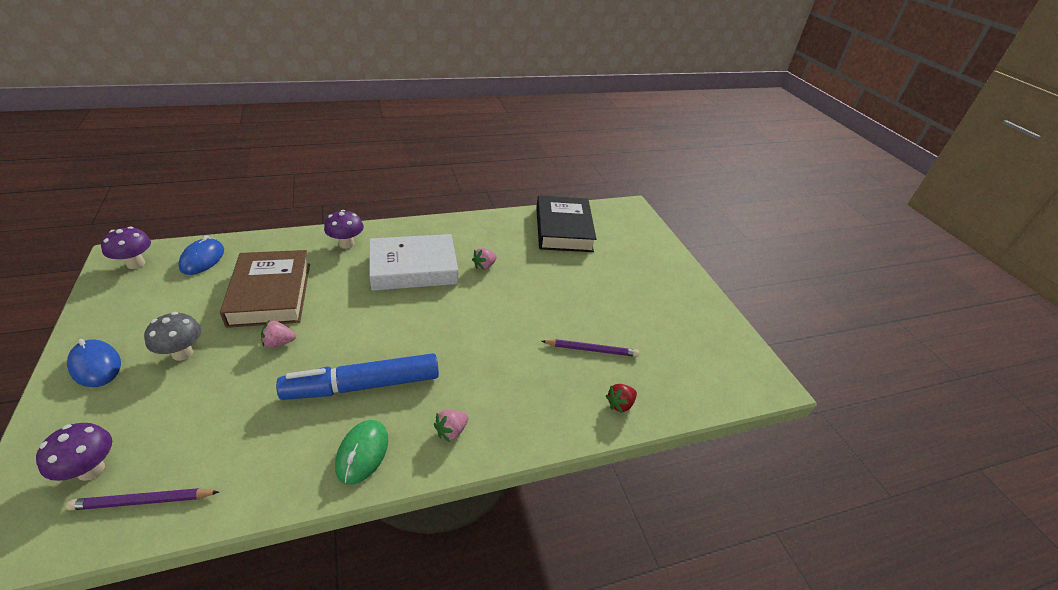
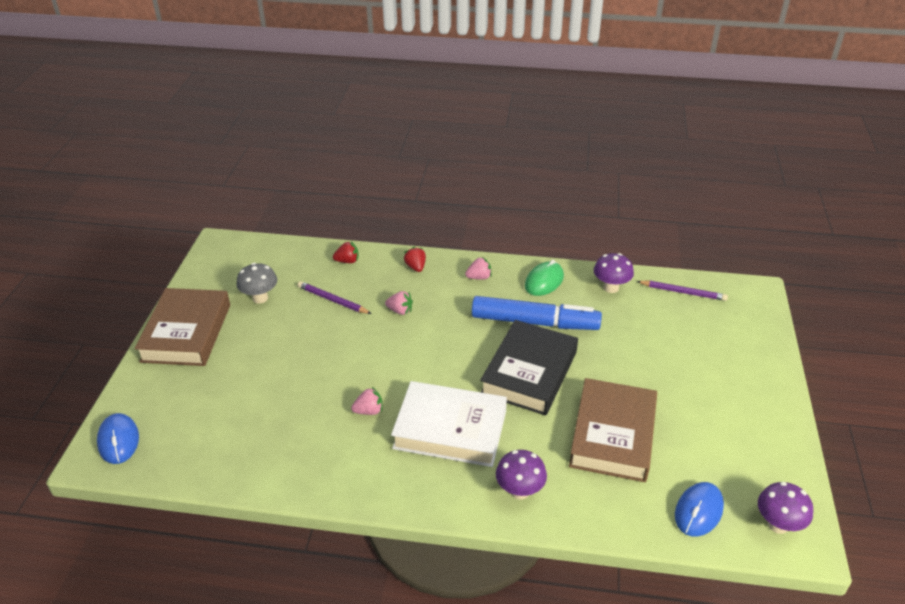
camera: 150 degrees left, 0 degrees up
purple mushroom [36,423,112,481] -> purple mushroom moved to [594,253,634,293]
blue mouse [67,339,121,387] -> blue mouse moved to [97,413,139,464]
grey mushroom [144,312,201,361] -> grey mushroom moved to [237,263,277,304]
pink strawberry [261,320,296,348] -> pink strawberry moved to [385,291,413,315]
black book [536,195,596,252] -> black book moved to [480,320,578,416]
none -> brown book [135,288,230,366]
none -> red strawberry [404,247,426,272]

